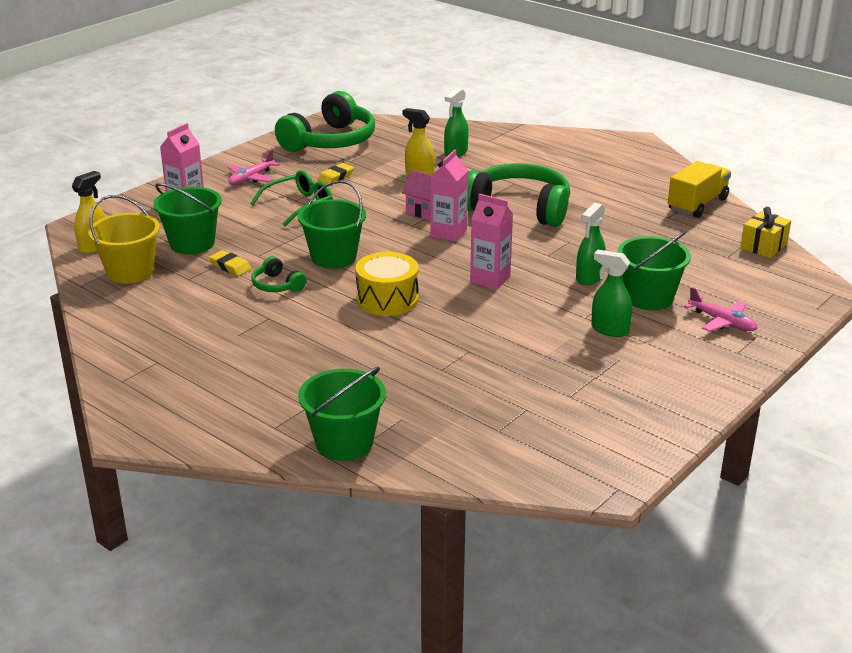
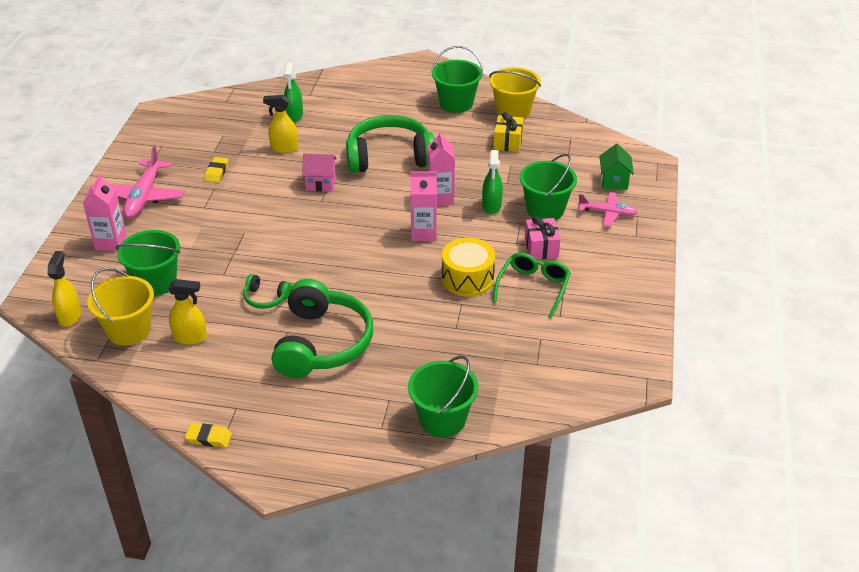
camera: 30 degrees left, 10 degrees up
yellow eraser [209,250,251,276] -> yellow eraser moved to [185,423,232,448]
pink plane [228,150,280,185] -> pink plane [111,145,185,218], size x1.59
green glasses [251,170,333,227] -> green glasses moved to [492,252,571,318]
green headphones [275,91,375,152] -> green headphones moved to [271,279,373,378]
green bucket [298,180,366,268] -> green bucket moved to [431,46,483,113]
yellow drum [355,252,419,316] -> yellow drum moved to [442,238,495,297]
pink carton [430,149,468,242] -> pink carton moved to [428,131,455,206]
green spray bottle [591,250,632,337] -> pink gift [525,216,561,259]
yellow truck [668,161,731,218] -> yellow bucket [489,67,541,119]
yellow gift [740,207,791,258] -> yellow gift moved to [494,112,524,152]
none -> yellow spray bottle [168,279,207,345]
none -> green house [600,144,634,190]

